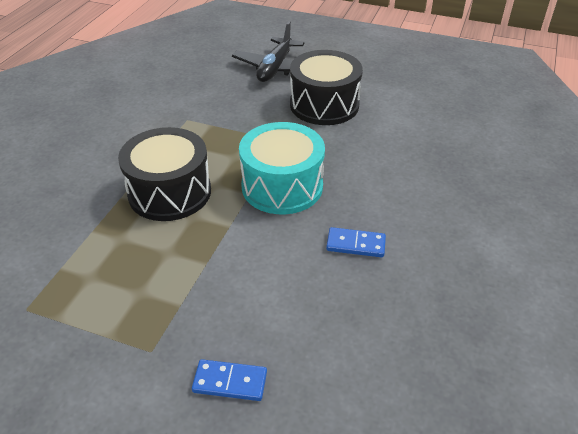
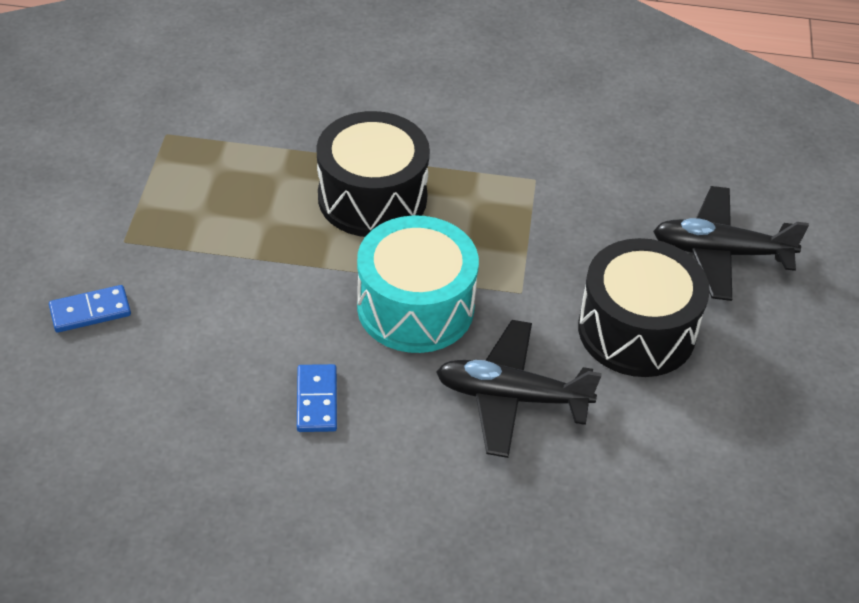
camera: 75 degrees right, 5 degrees up
blue domino [192,359,267,401] -> blue domino turned 75 degrees clockwise [49,285,131,333]
none -> black plane [436,320,602,458]

